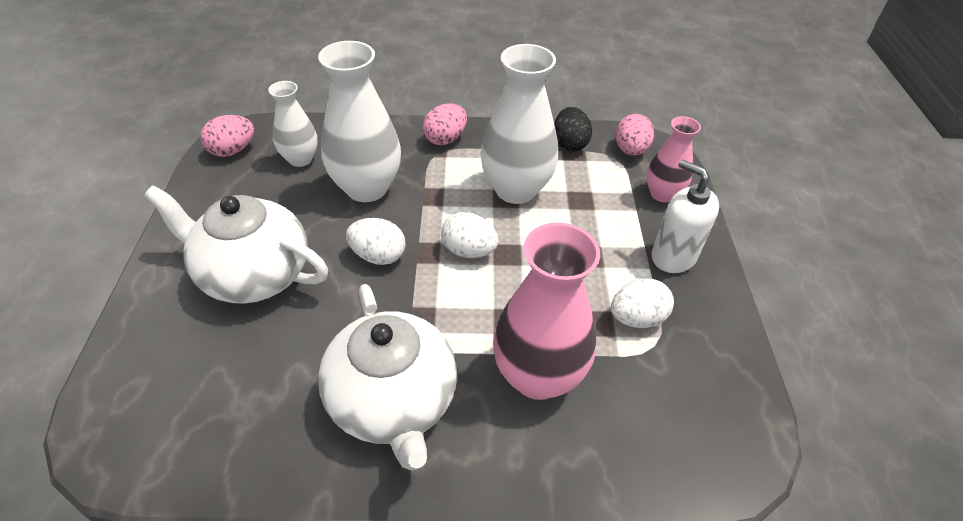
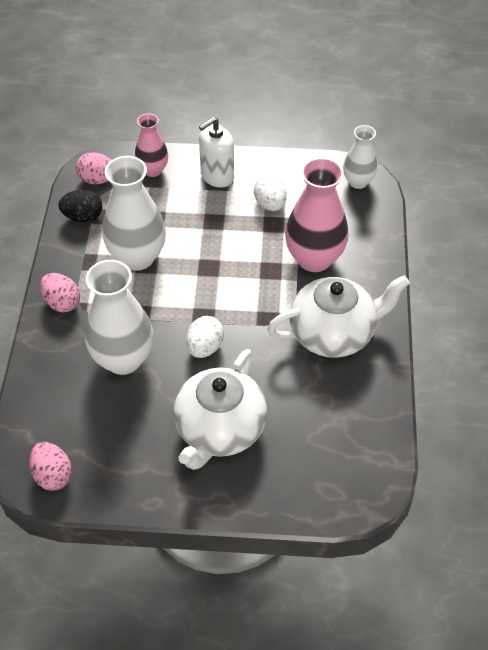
camera: 85 degrees left, 5 degrees up
white vase [268,81,317,167] -> white vase moved to [343,125,377,189]
white egg [441,212,499,258] -> none

